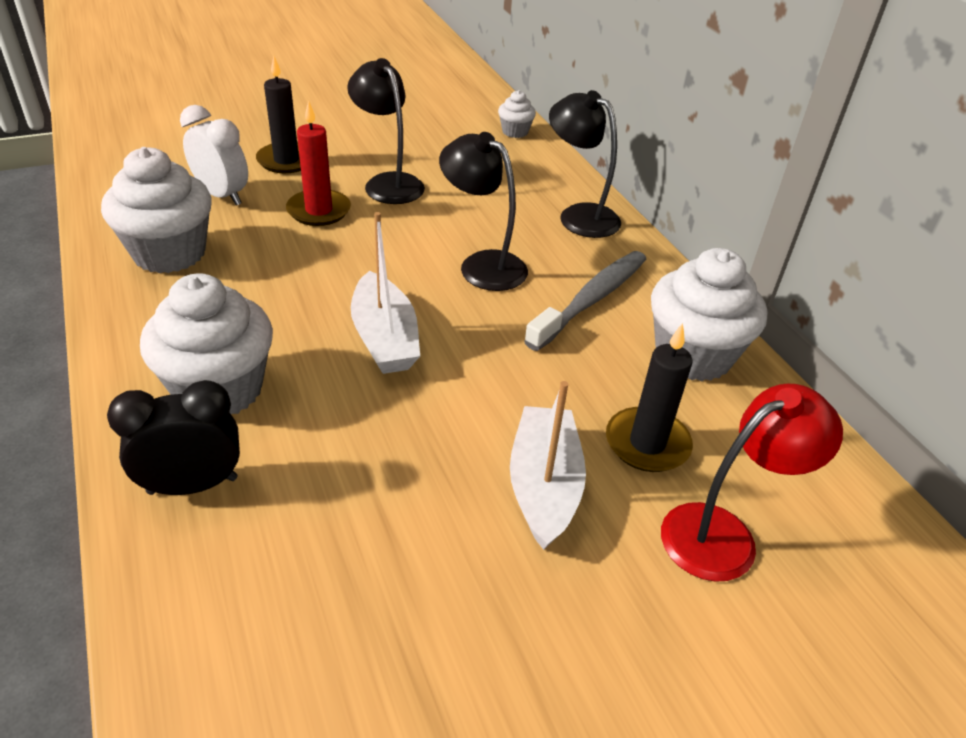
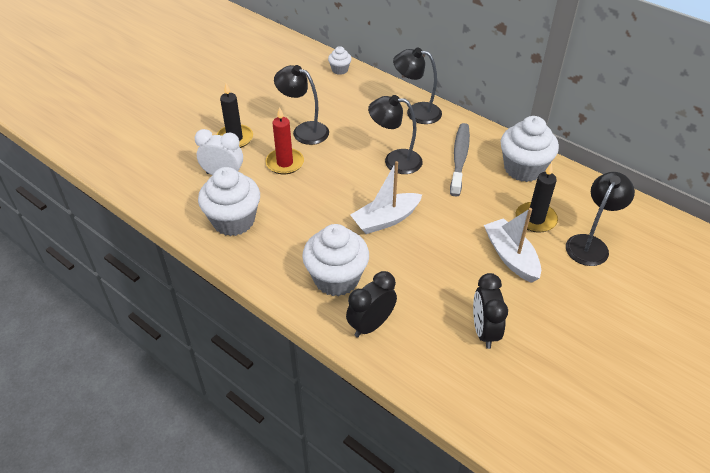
camera: 25 degrees left, 5 degrees up
white boat [351,212,420,374] -> white boat turned 105 degrees clockwise [350,161,422,234]
red lamp [661,384,843,582] -> black lamp [566,172,635,266]
none -> black clock [473,273,508,349]

